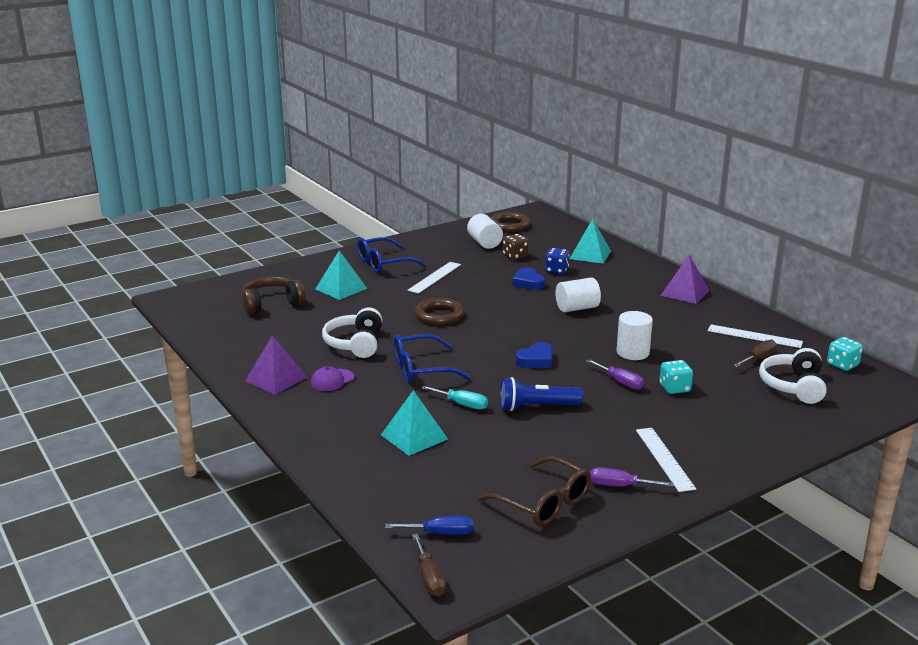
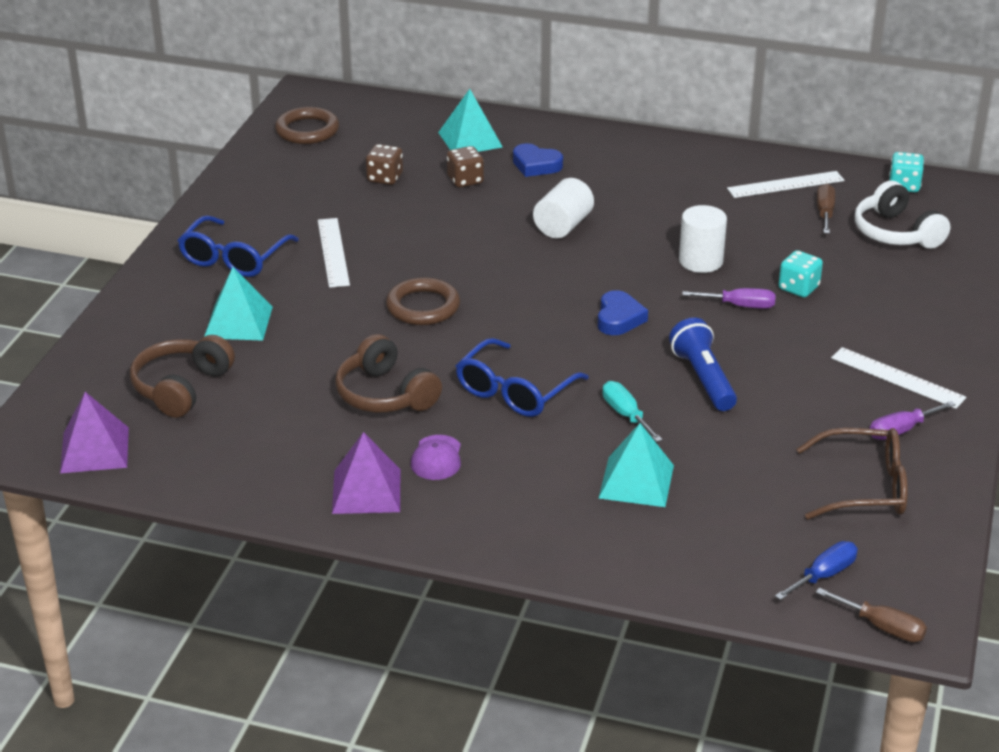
camera: 40 degrees left, 10 degrees up
white headphones [322,307,382,358] -> brown headphones [335,334,442,413]
turquoise screwdriver [422,386,488,410] -> turquoise screwdriver turned 105 degrees counterclockwise [602,381,663,442]
white cylinder [467,214,503,249] -> none
blue flashlight [500,377,583,411] -> blue flashlight turned 120 degrees clockwise [669,318,737,411]
blue heart [513,267,545,290] -> blue heart moved to [513,143,563,177]
blue dice [545,248,569,274] -> brown dice [447,146,484,188]
purple pyramid [660,255,710,304] -> purple pyramid moved to [60,392,129,473]

